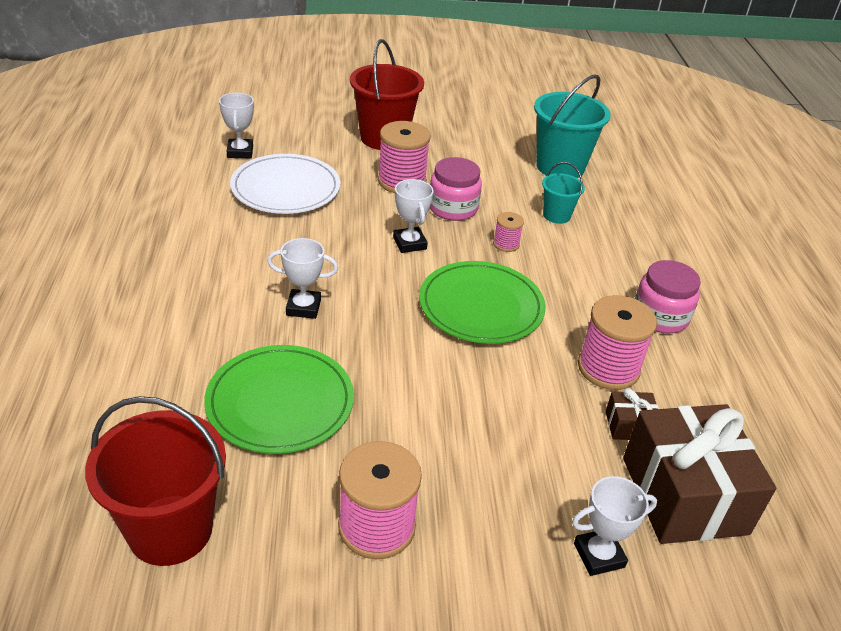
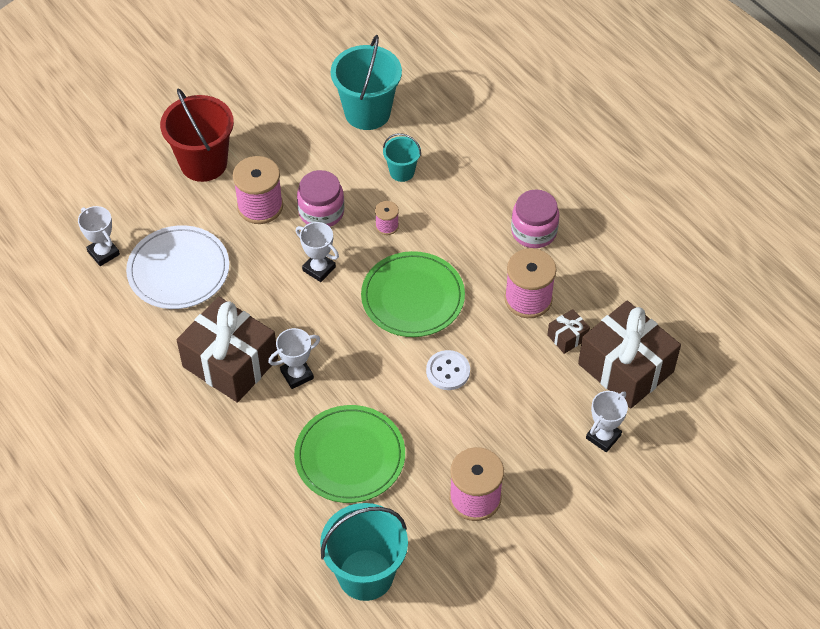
camera: 30 degrees left, 15 degrees up
red bucket [85,396,226,566] -> turquoise bucket [320,503,408,601]
none -> brown gift [177,297,278,403]
none -> white button [426,350,470,390]

